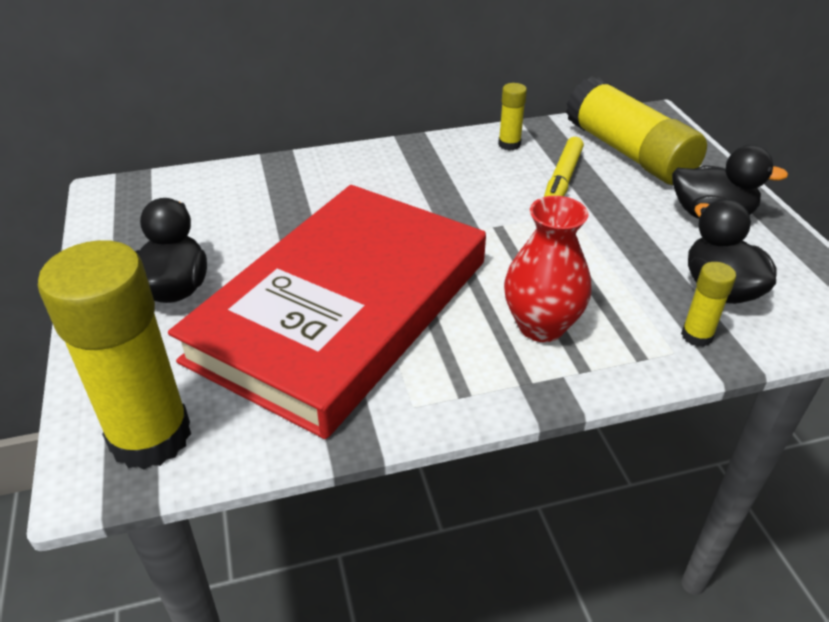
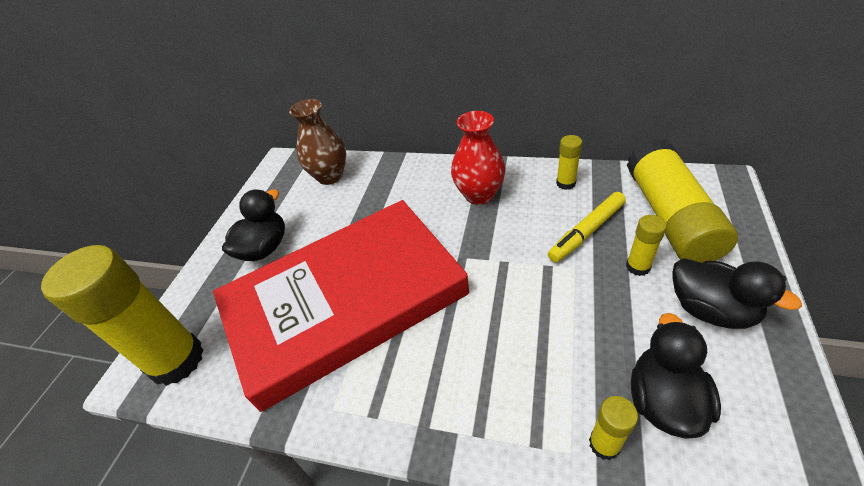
camera: 35 degrees right, 5 degrees up
red vase [504,196,592,342] -> red vase moved to [451,111,505,205]
none -> brown vase [289,99,346,185]
none -> yellow glue stick [626,215,667,276]

